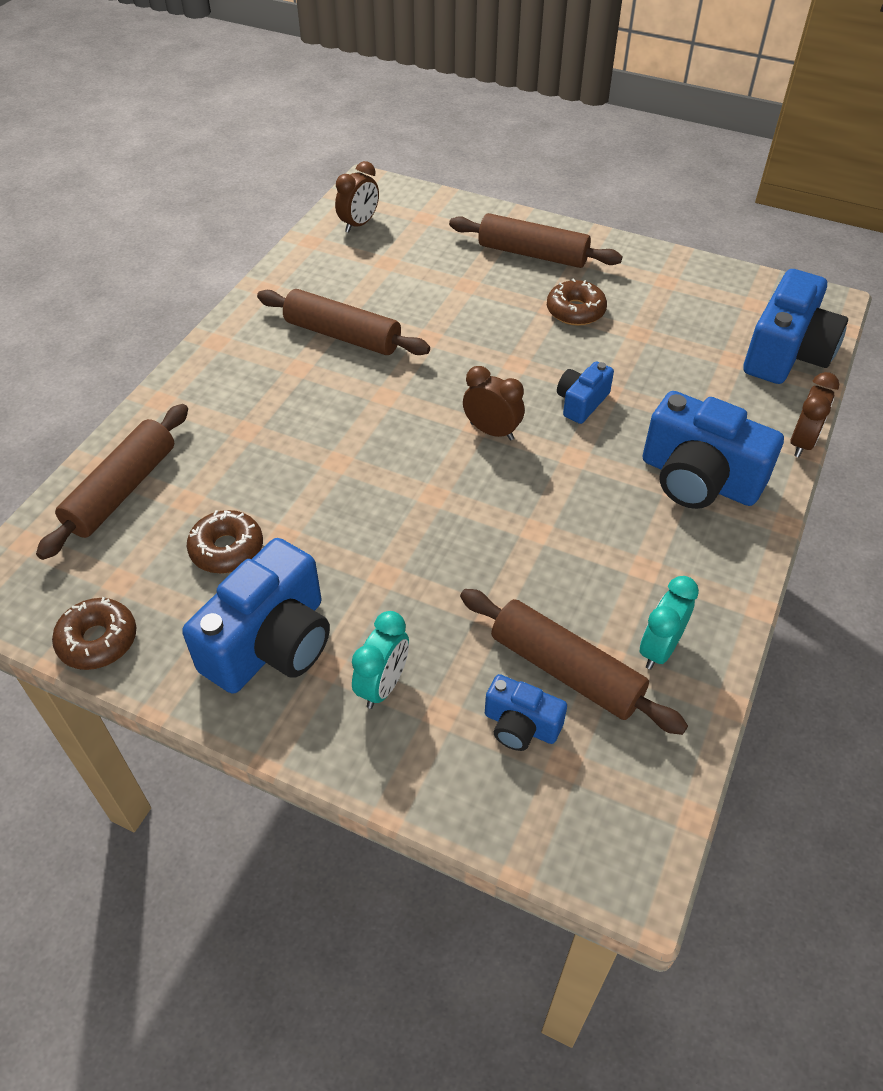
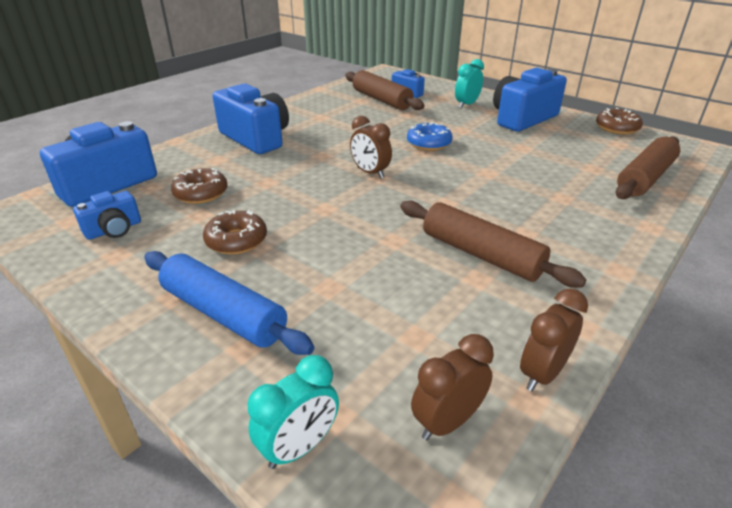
camera: 165 degrees left, 15 degrees down
brown donut [187,510,263,573] -> brown donut moved to [171,168,228,204]
brown rolling pin [449,213,623,268] -> blue rolling pin [144,251,314,355]
blue camera [557,361,614,424] -> blue camera moved to [73,191,141,240]
turquoise clock [640,576,699,670] -> turquoise clock moved to [247,355,339,469]
brown clock [791,372,839,457] -> brown clock moved to [520,288,588,392]
none -> blue donut [407,122,453,151]

